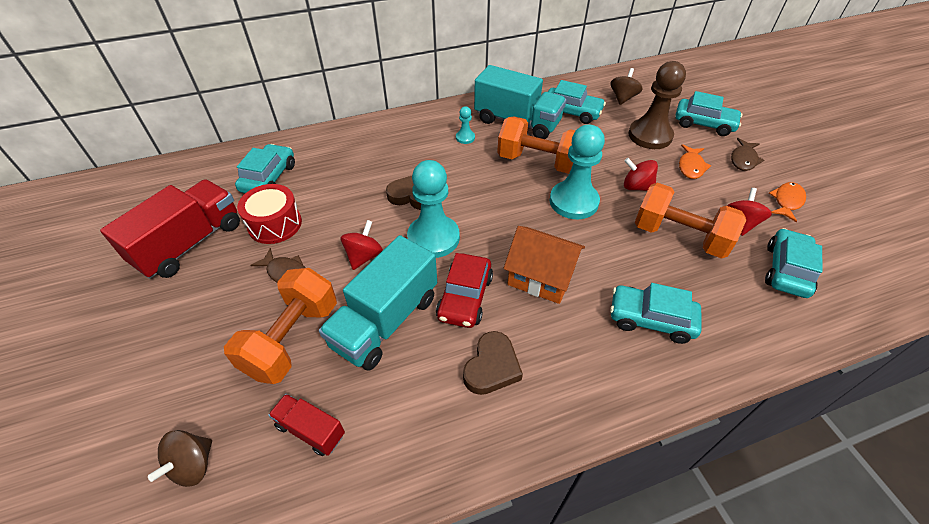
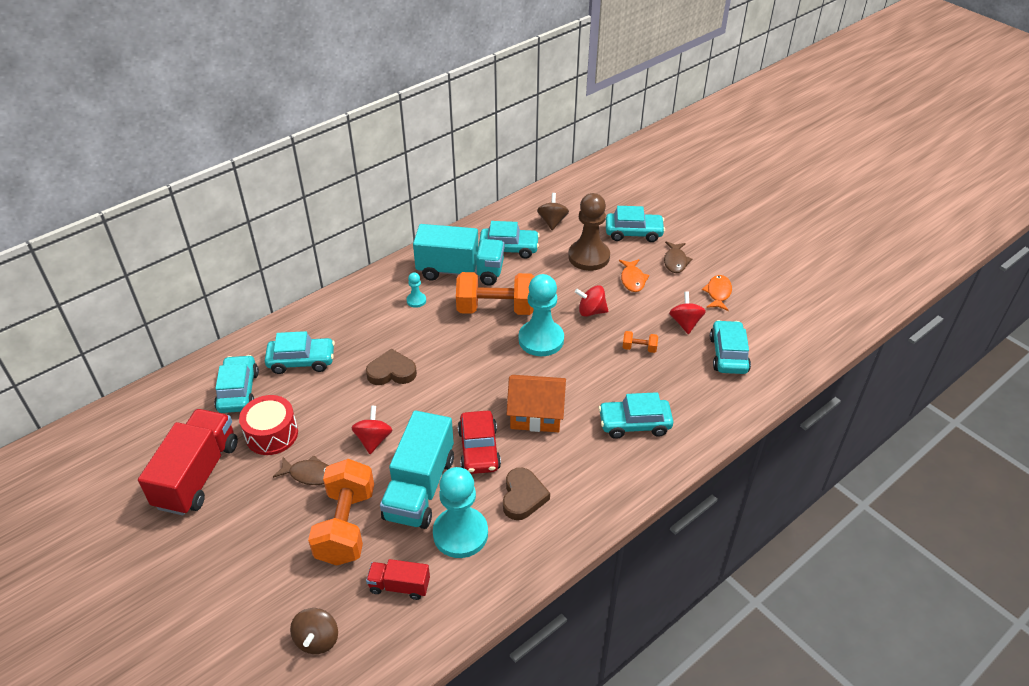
camera: 20 degrees left, 5 degrees down
turquoise pawn [407,160,460,258] -> turquoise pawn moved to [433,467,488,558]
orange dumbbell [635,183,746,259] -> orange dumbbell [622,331,658,353], size x0.42
none -> turquoise car [265,331,335,374]

